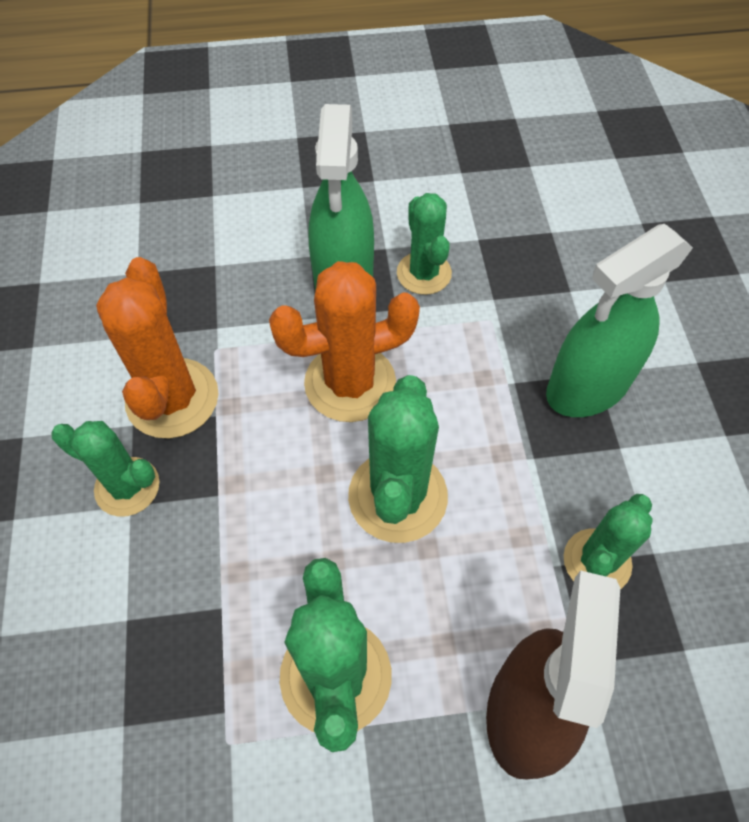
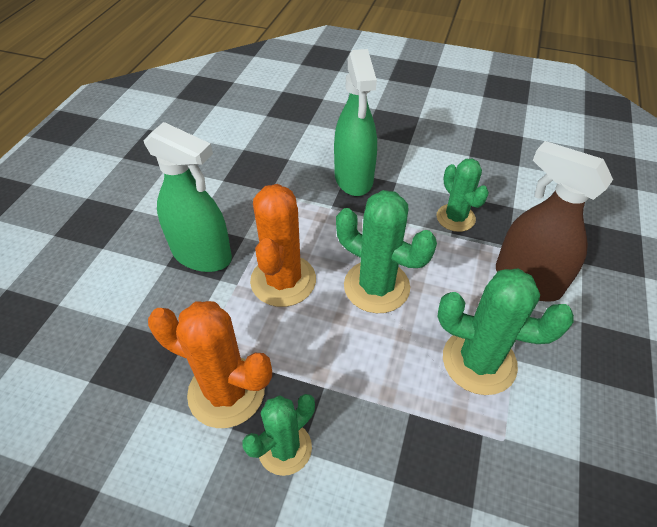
camera: 65 degrees left, 10 degrees down
green cactus [397,193,452,295] -> none

